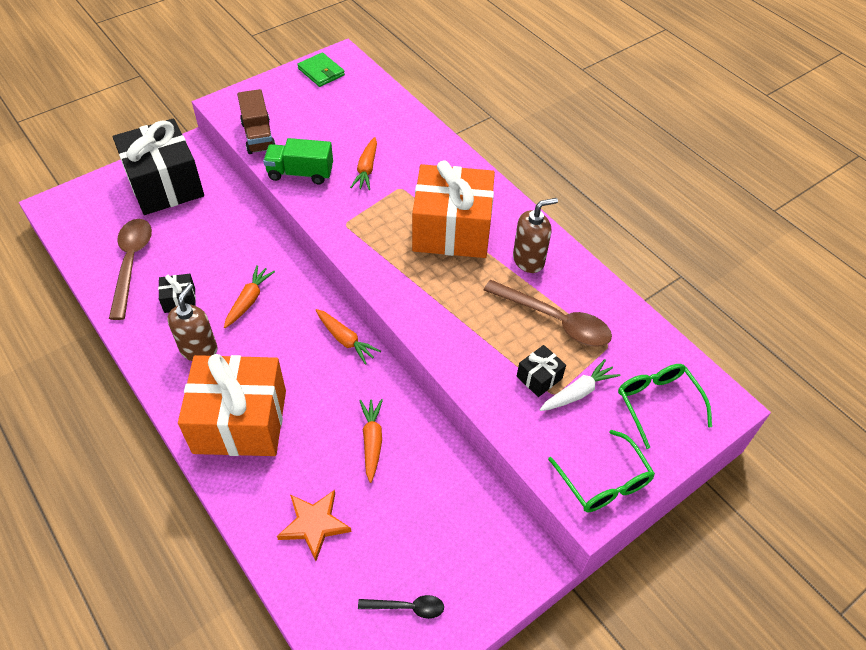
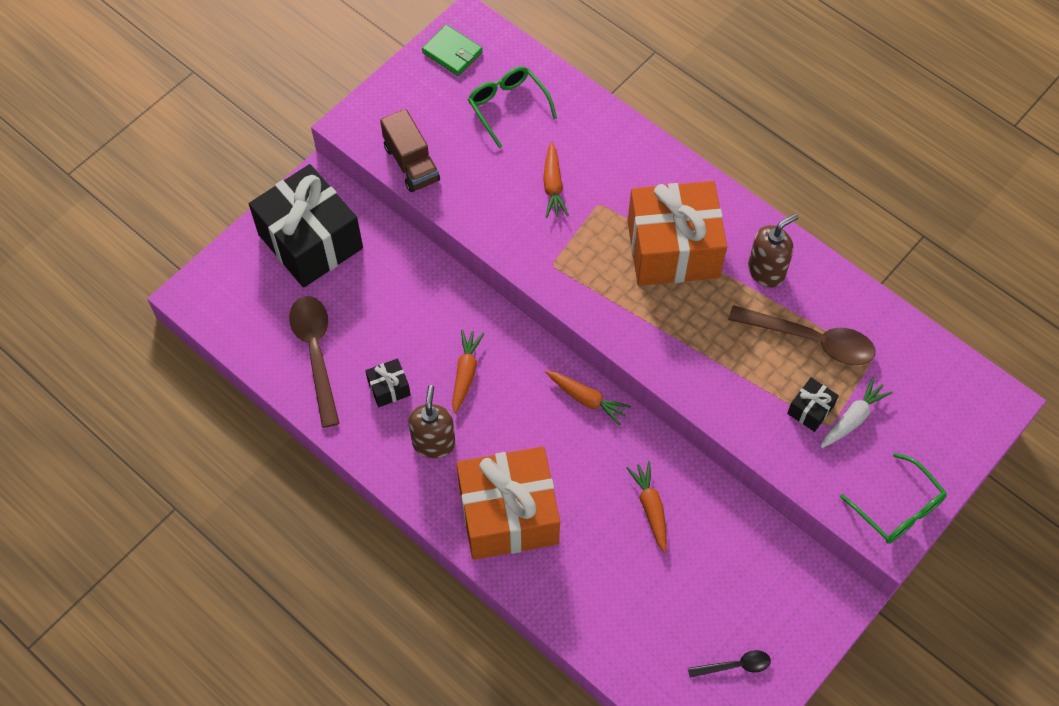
camera: 10 degrees left, 10 degrees up
green truck [263,138,333,184] -> none
orange star [277,490,352,561] -> none
green glasses [618,364,712,449] -> green glasses moved to [468,66,557,148]

